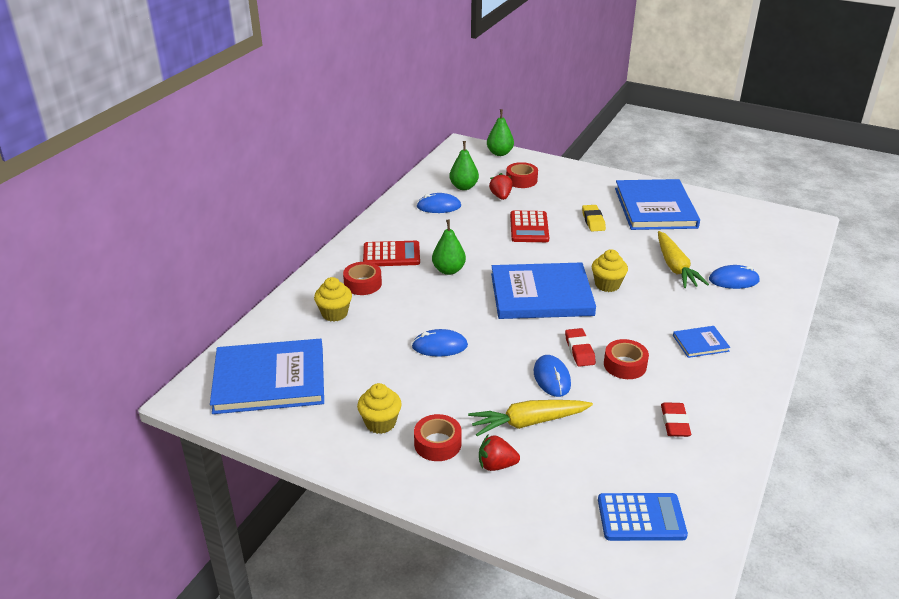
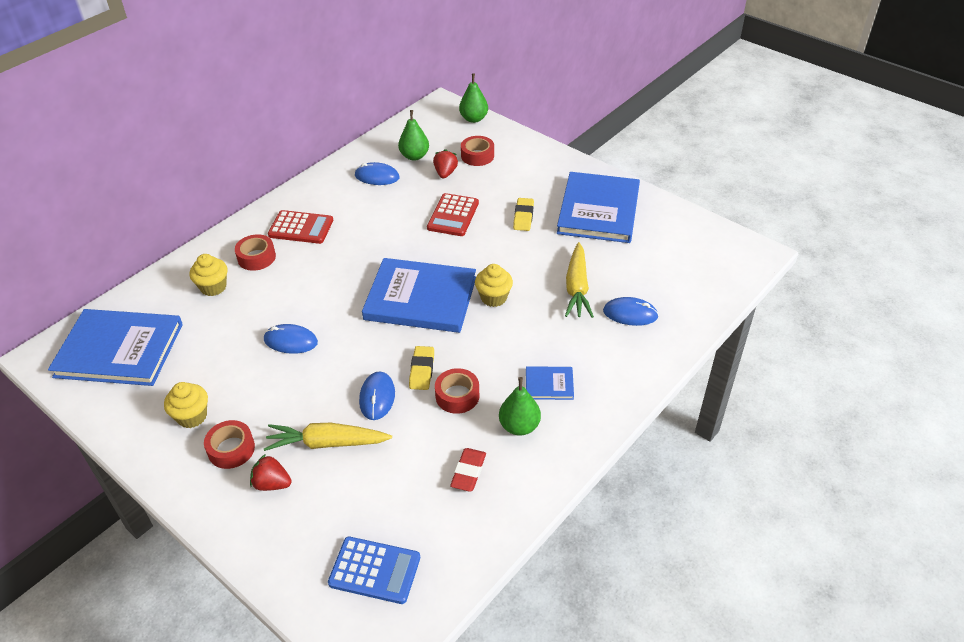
camera: 15 degrees right, 10 degrees up
green pear [432,219,466,275] -> green pear moved to [499,377,541,436]
red eraser [565,328,596,367] -> yellow eraser [409,346,434,390]

